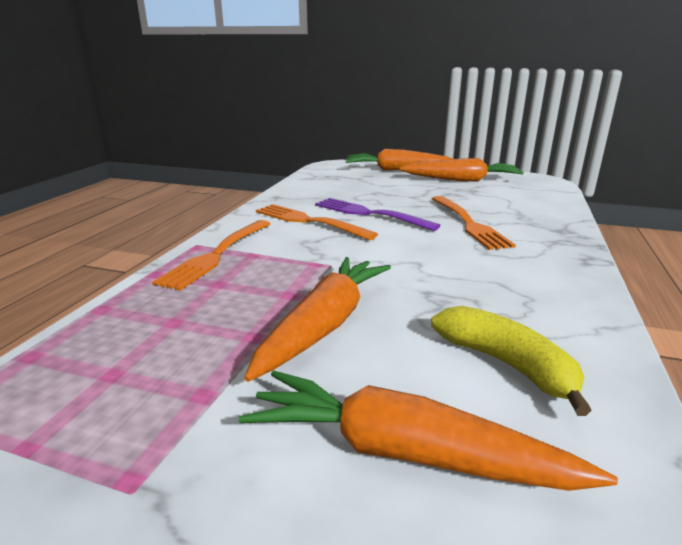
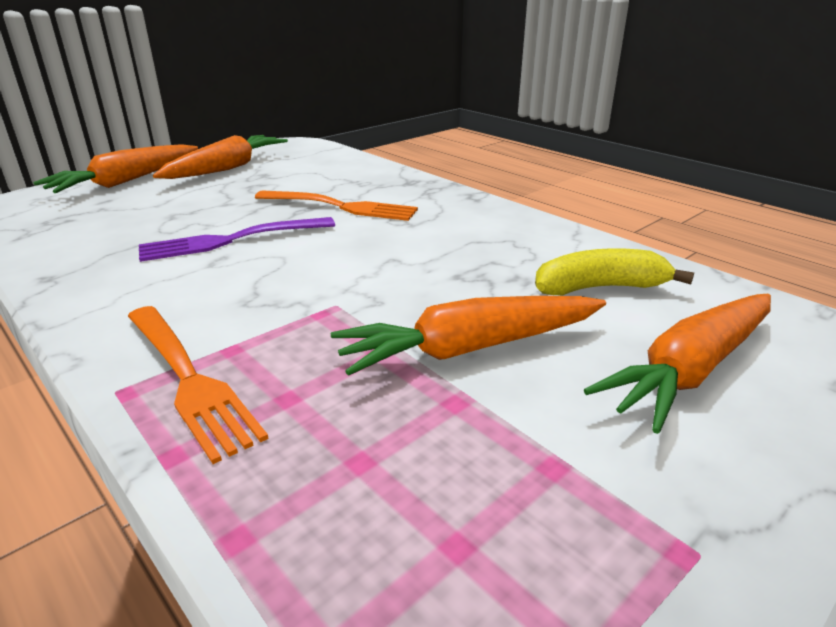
camera: 60 degrees left, 5 degrees up
orange carrot [244,257,391,382] -> orange carrot turned 75 degrees counterclockwise [331,296,606,376]
orange fork [256,204,378,240] -> none

